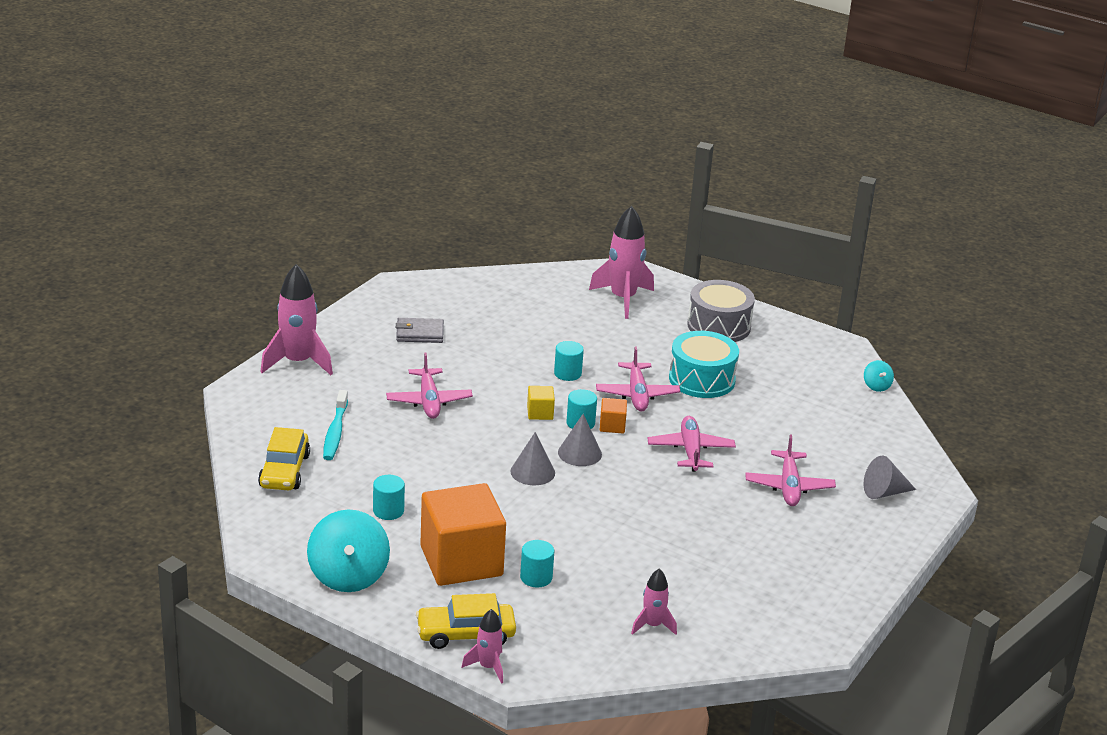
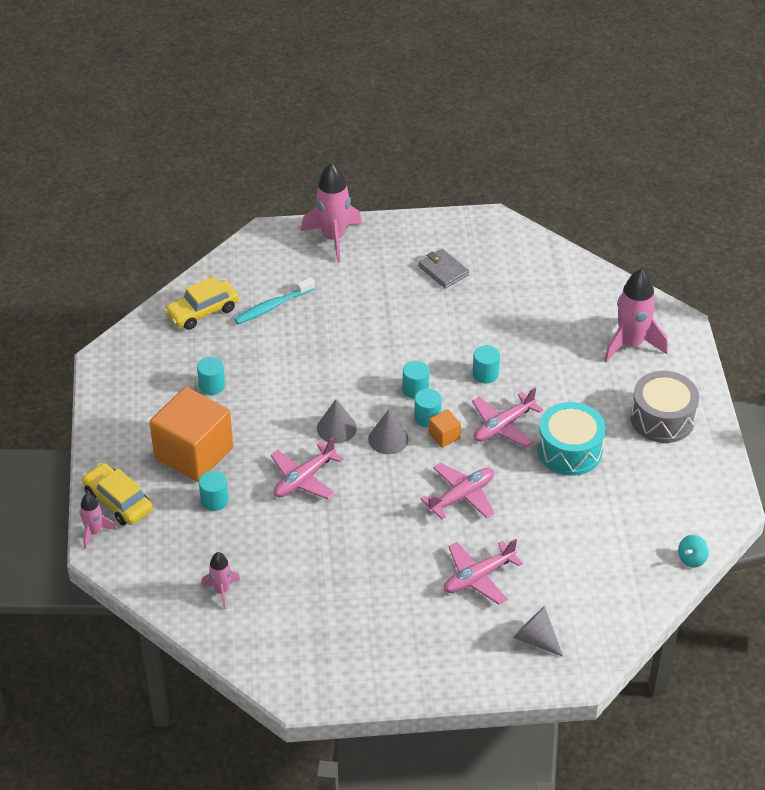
camera: 55 degrees right, 15 degrees up
turquoise spinning top [307,509,390,592] -> none
pink plane [386,352,473,419] -> pink plane moved to [271,436,344,500]
yellow cube [527,386,555,420] -> turquoise cylinder [403,361,429,399]

